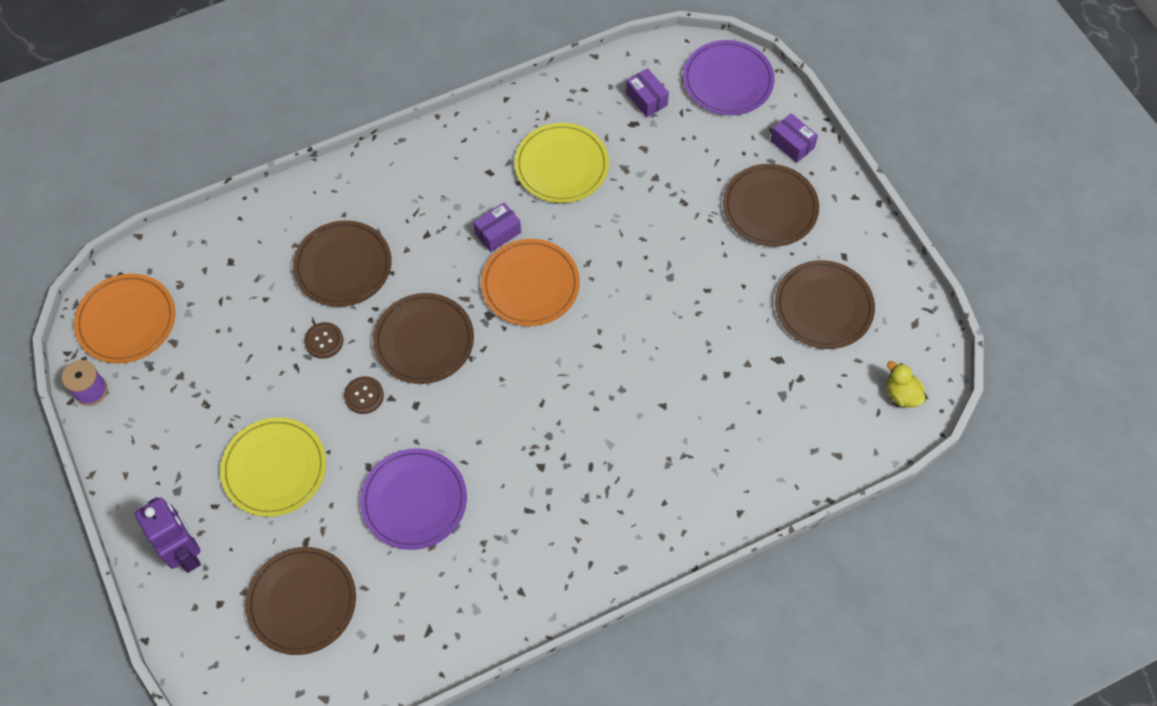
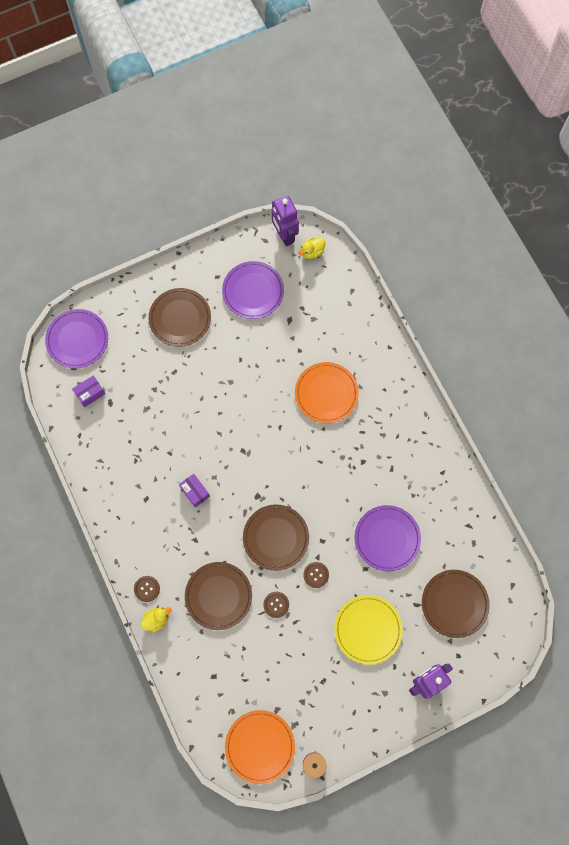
camera: 90 degrees left, 10 degrees up
orange plate [481,239,580,326] -> orange plate moved to [295,362,359,423]
yellow plate [515,123,609,203] -> none
purple box [770,113,818,163] -> none
brown plate [775,260,875,349] -> purple plate [222,261,284,319]
none -> brown button [134,576,160,602]
none -> yellow duck [141,607,172,632]
none -> purple robot [272,196,299,246]

